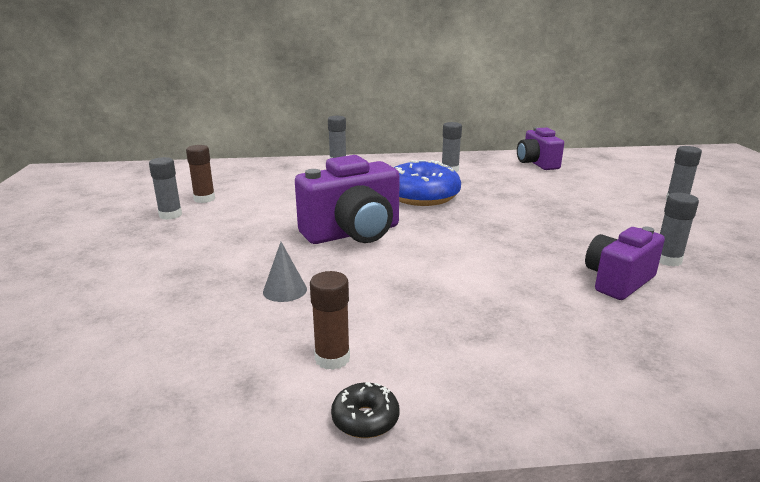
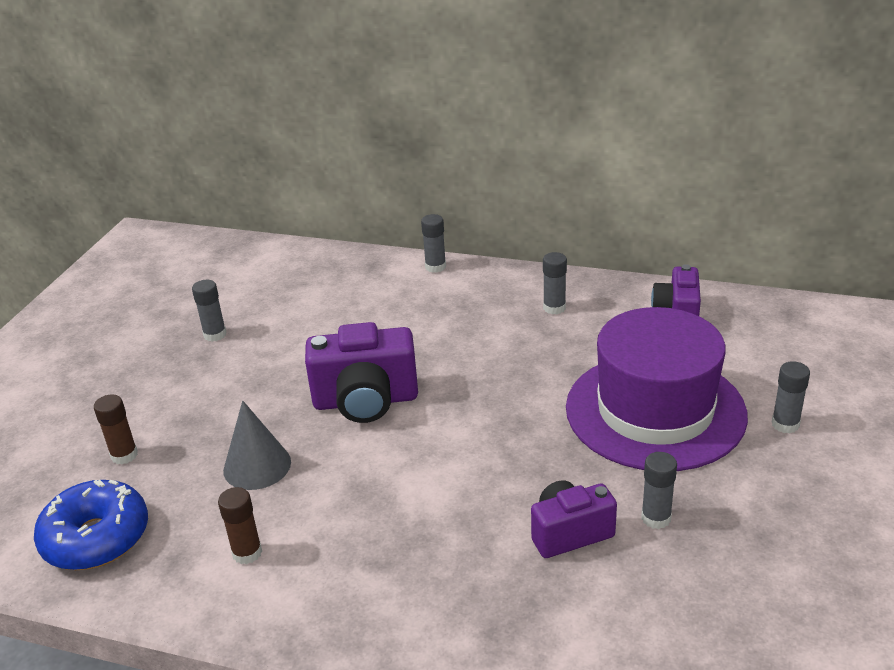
camera: 25 degrees right, 10 degrees up
brown glue stick [186,145,215,203] -> brown glue stick moved to [94,394,138,465]
grey cone [263,242,307,302] -> grey cone [223,401,291,490], size x1.65
black donut [331,382,399,438] -> none
blue donut [394,160,461,206] -> blue donut moved to [34,480,148,570]
none -> purple hat [566,307,748,471]

